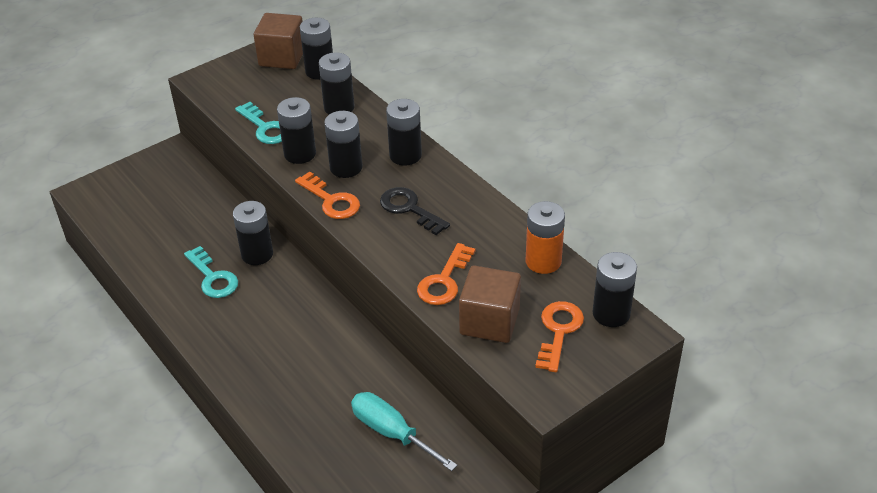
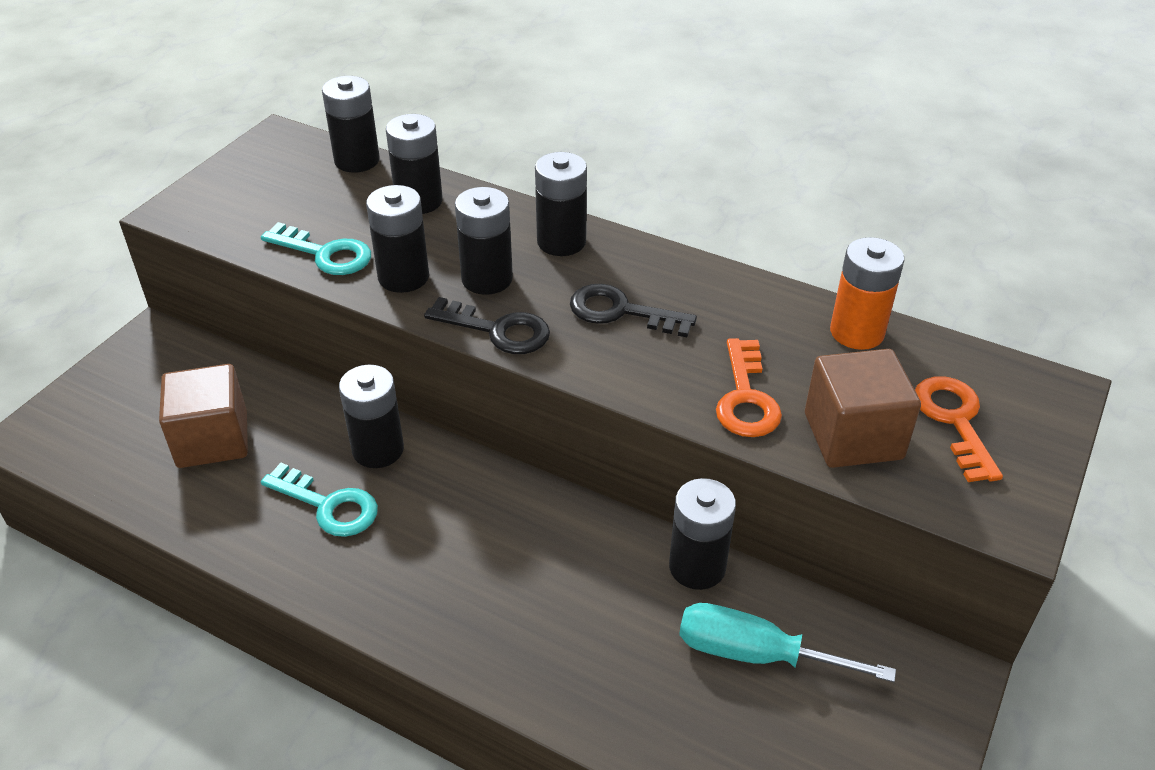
camera: 25 degrees left, 0 degrees up
brown cube [254,13,303,69] -> brown cube moved to [159,364,248,468]
orange key [295,172,360,219] -> black key [424,297,550,354]
black battery [592,252,637,327] -> black battery moved to [669,478,736,590]

